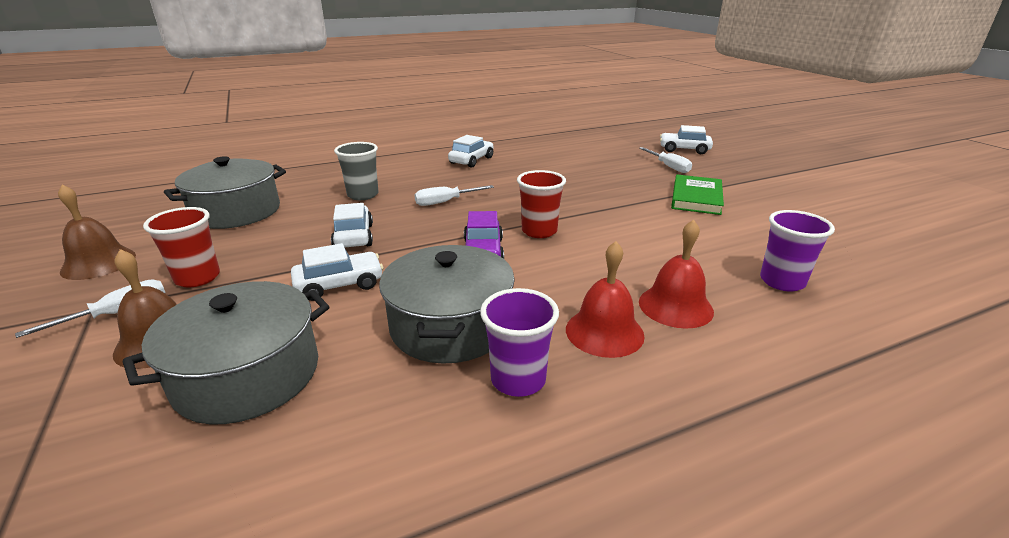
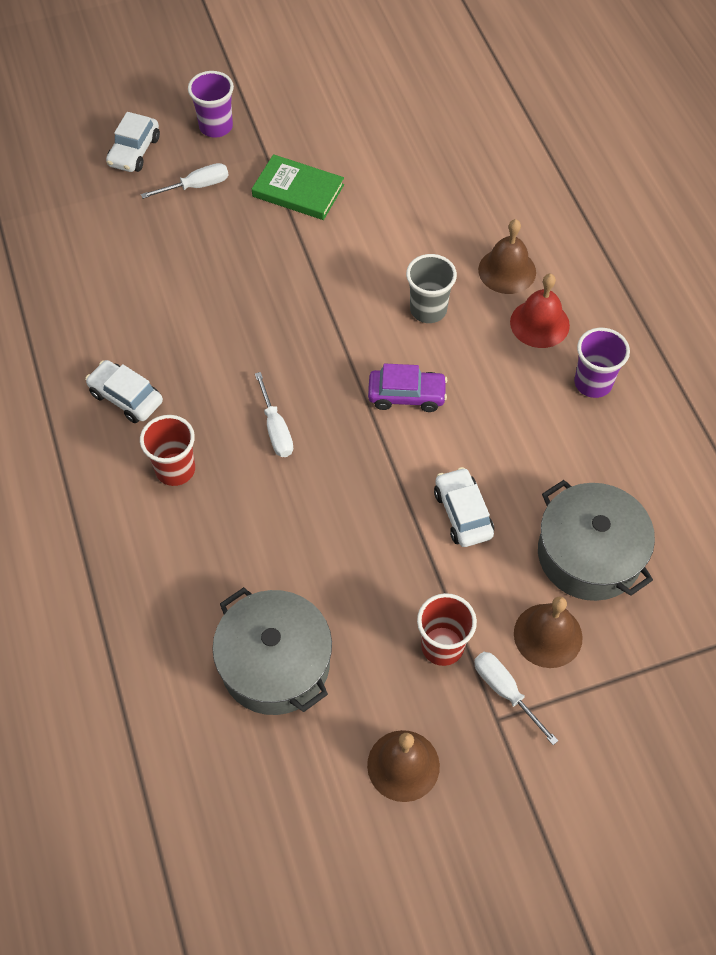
camera: 85 degrees left, 30 degrees up
white car [331,203,373,248] -> none
grey cup [334,142,379,200] -> grey cup moved to [406,254,457,323]
grey pot [379,245,515,364] -> none
red cup [517,170,566,238] -> red cup moved to [140,415,195,486]
red bell [639,220,714,329] -> brown bell [478,219,536,294]
purple cup [760,210,835,292] -> purple cup moved to [188,71,234,138]

